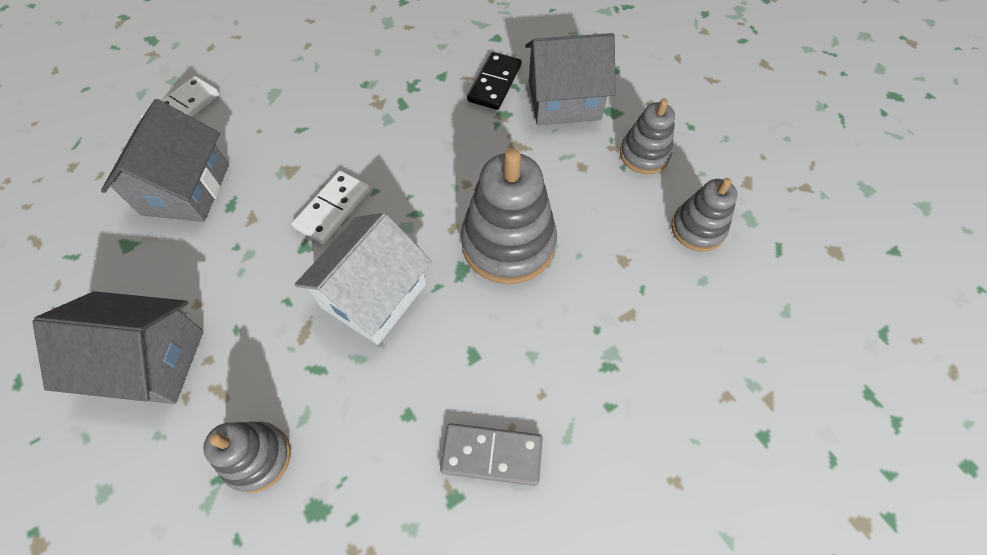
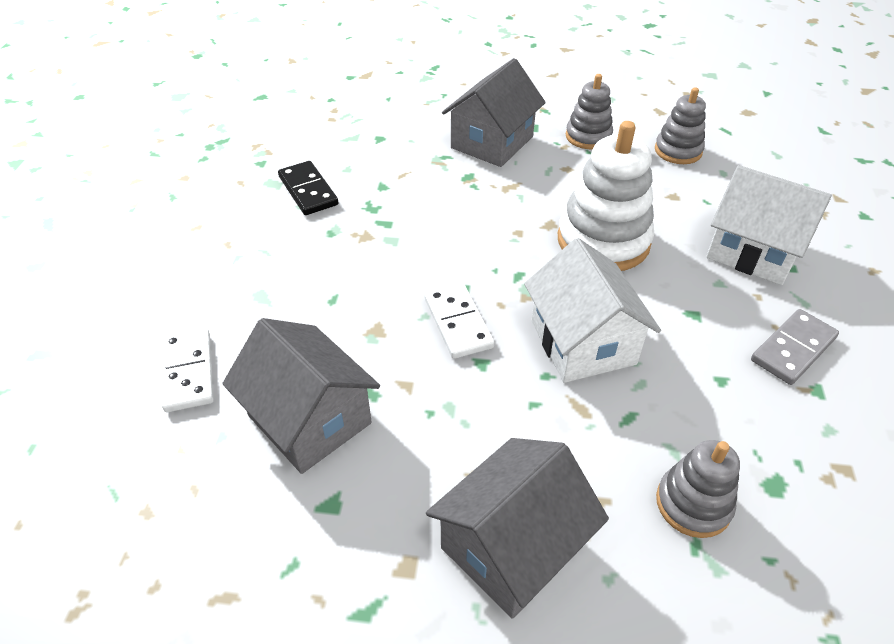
camera: 50 degrees left, 15 degrees down
grey stacking toy [461,149,557,284] -> white stacking toy [558,121,654,271]
black domino [467,52,521,110] -> black domino moved to [278,161,338,215]
none -> white house [706,165,832,285]

